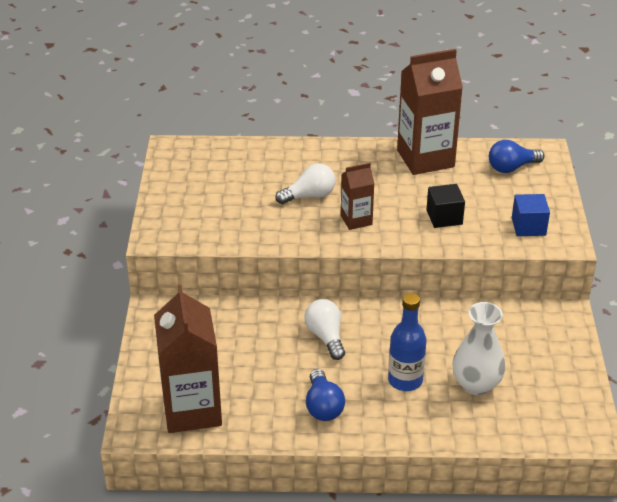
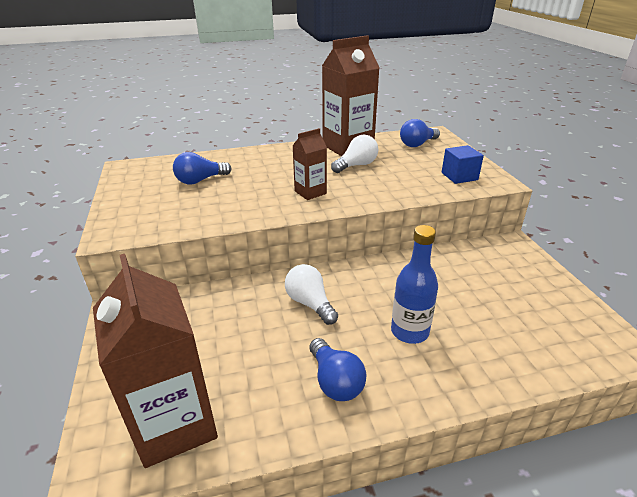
camera: 15 degrees left, 5 degrees down
white light bulb [275,163,336,204] -> white light bulb moved to [331,135,378,173]
black cube [427,184,465,228] -> none
white vase [452,302,506,395] -> none
none -> blue light bulb [173,152,232,185]

